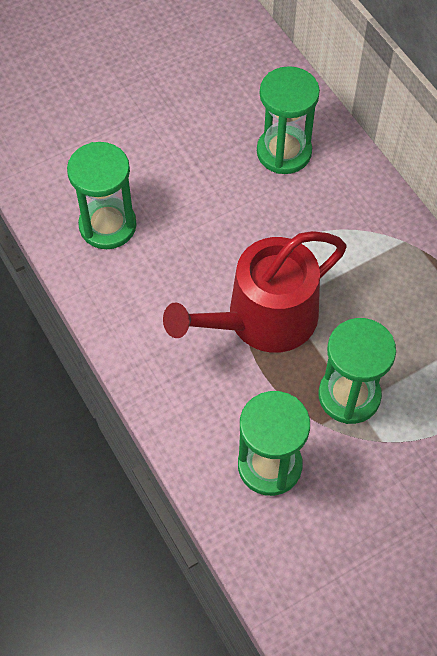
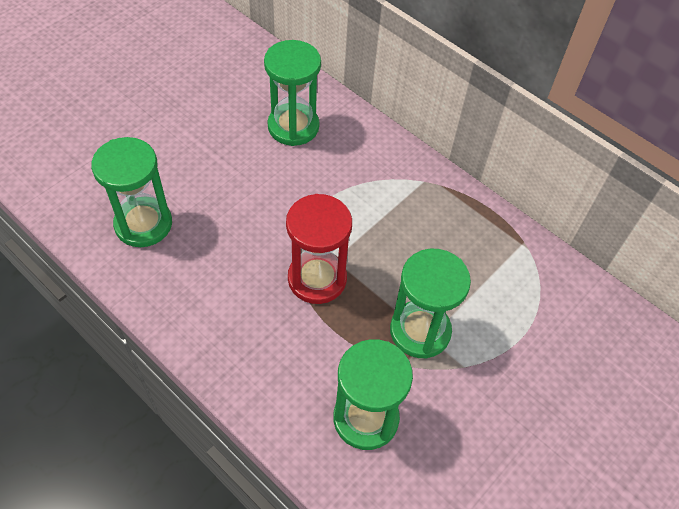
camera: 20 degrees left, 5 degrees down
red watering can [163,231,347,353] -> red hourglass [286,194,352,304]

